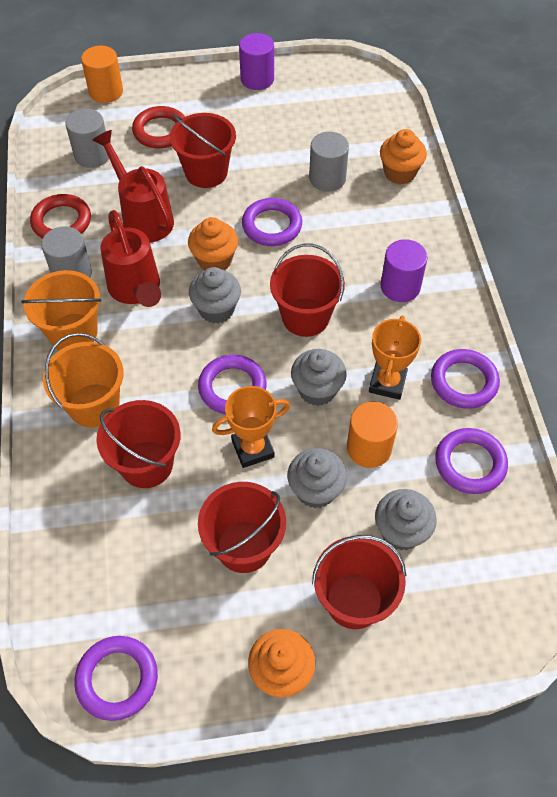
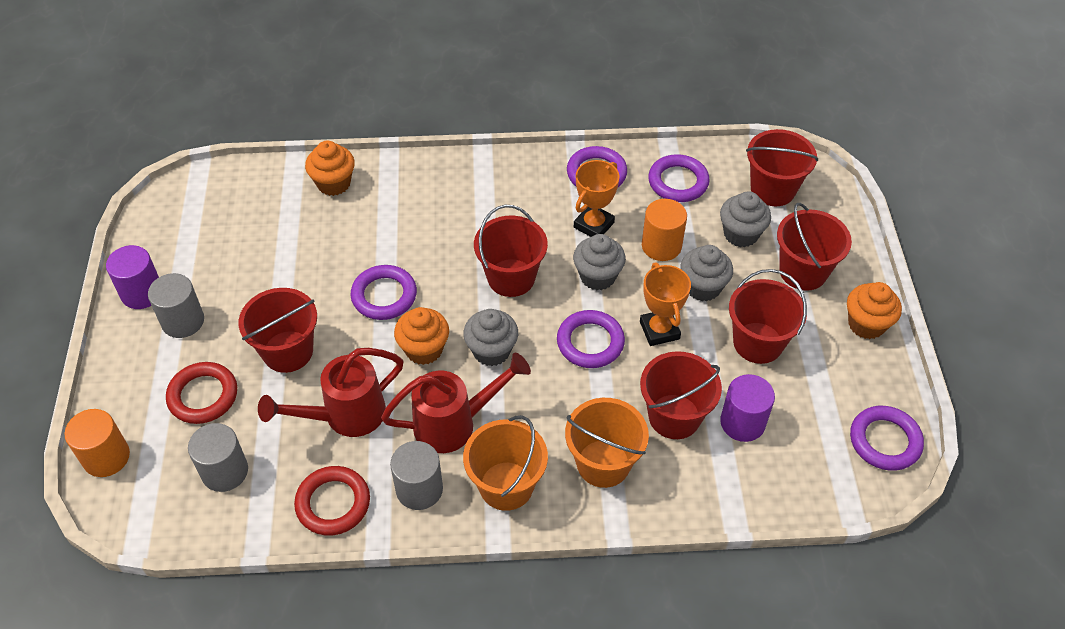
camera: 85 degrees left, 5 degrees down
grey cylinder [309,132,349,192] -> grey cylinder moved to [148,273,204,338]
orange trophy [369,316,421,400] -> orange trophy turned 75 degrees counterclockwise [574,160,619,237]
purple cylinder [381,239,428,302] -> purple cylinder moved to [720,374,775,442]
none -> red bucket [746,129,818,206]

